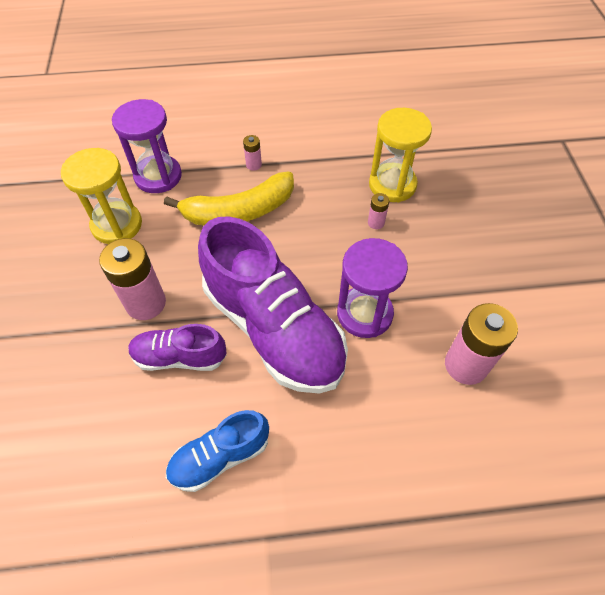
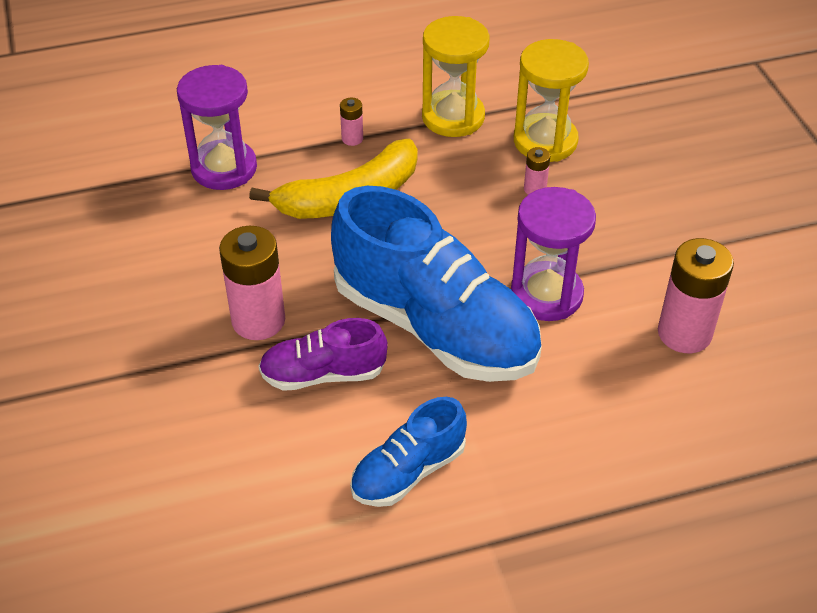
camera: 10 degrees left, 10 degrees down
yellow hourglass [61,148,142,244] -> yellow hourglass moved to [422,16,490,137]
purple shoe [198,216,348,394] -> blue shoe [331,186,542,382]

